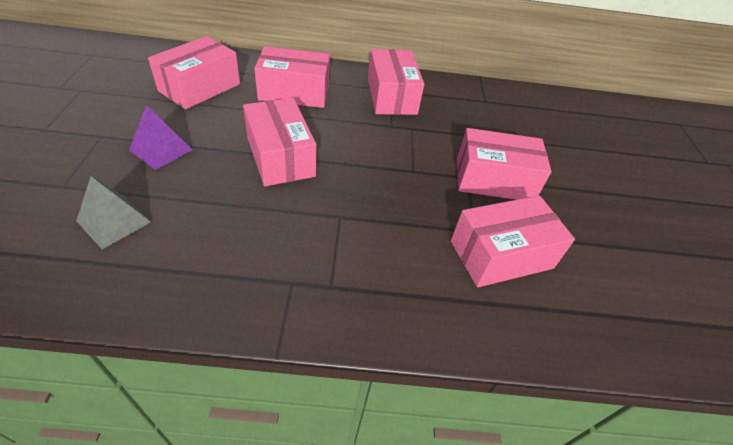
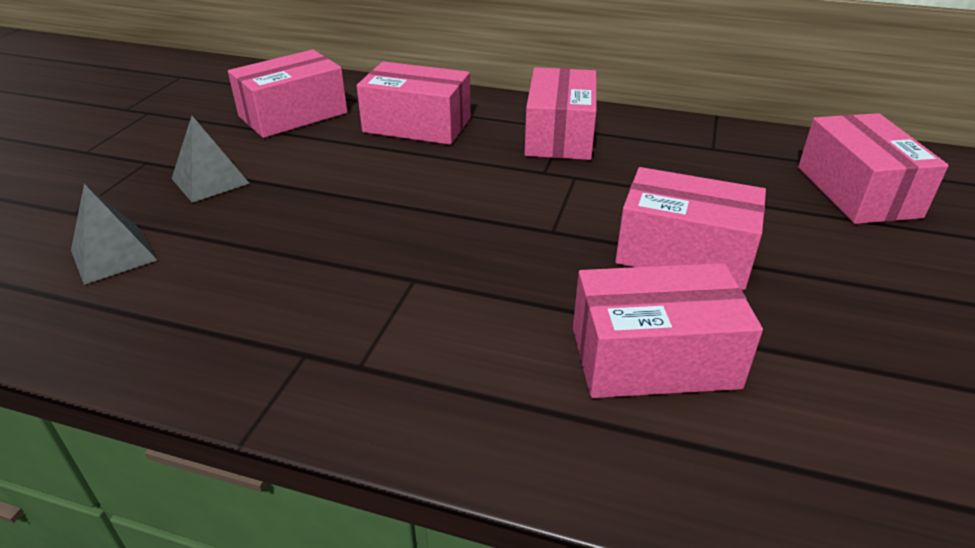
camera: 20 degrees right, 10 degrees down
purple pyramid [129,105,192,170] -> grey pyramid [172,116,250,203]
pink box [243,98,316,186] -> pink box moved to [798,113,949,224]

